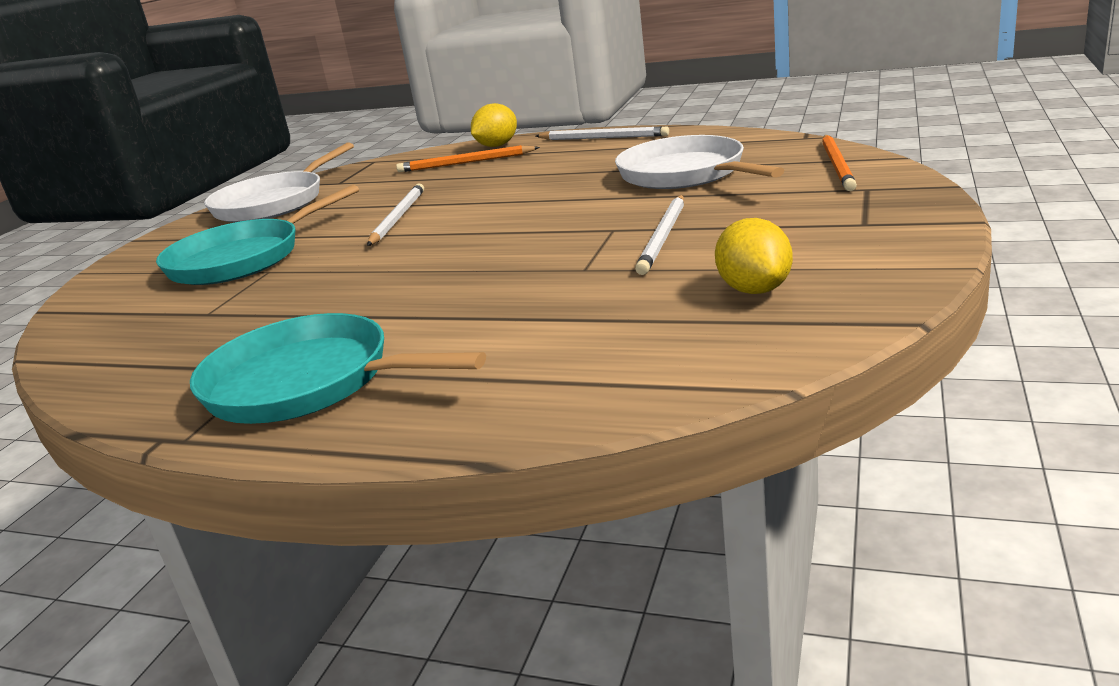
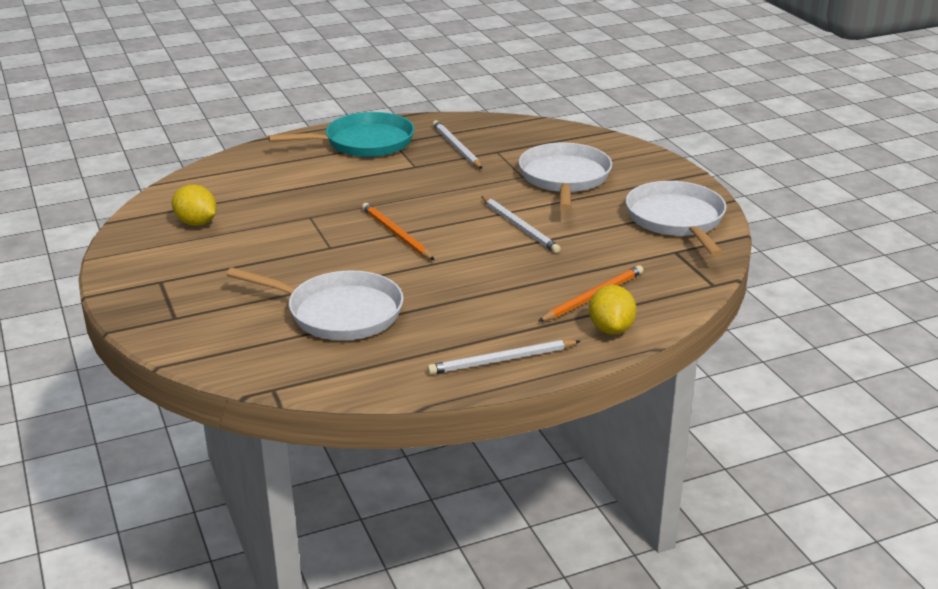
camera: 135 degrees right, 5 degrees up
turquoise pan [156,185,359,285] -> white pan [519,143,612,210]
white pencil [635,195,684,275] -> white pencil moved to [433,120,482,169]
orange pencil [822,135,857,191] -> orange pencil moved to [362,203,434,260]

